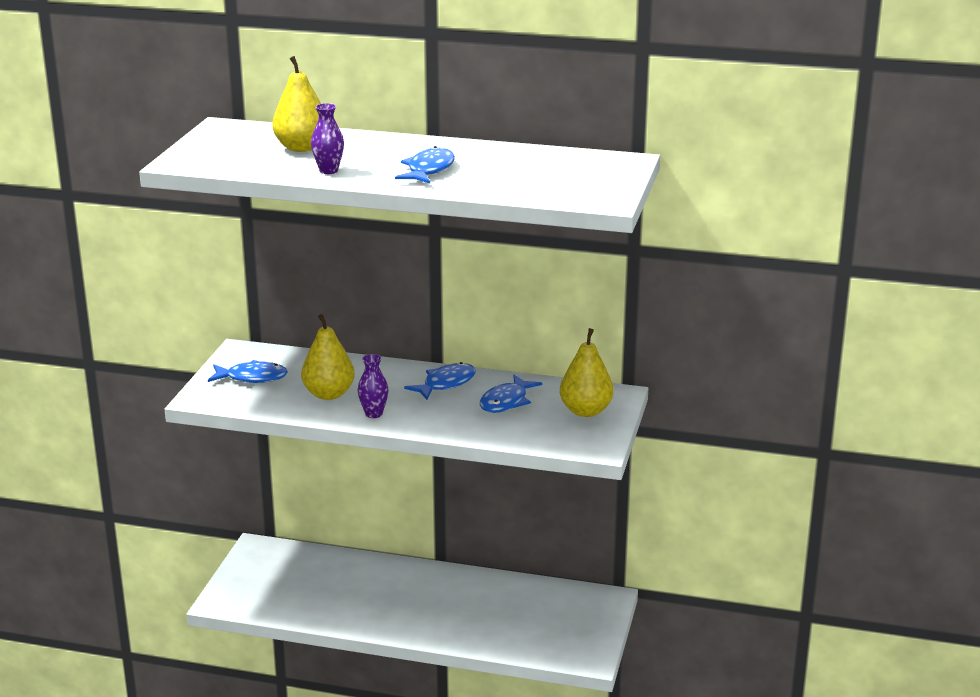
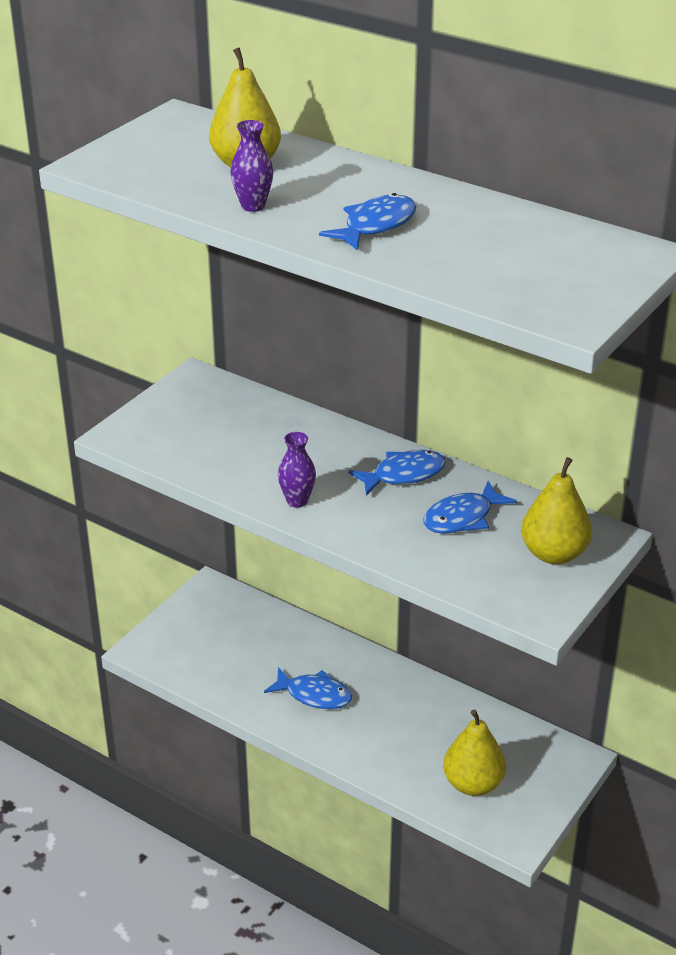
camera: 20 degrees right, 10 degrees up
blue fish [208,360,288,383] -> blue fish moved to [264,667,352,709]
yellow pear [301,314,355,400] -> yellow pear moved to [443,710,506,796]

